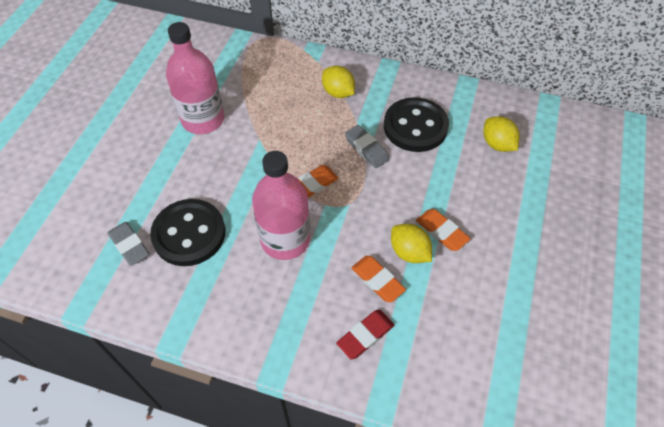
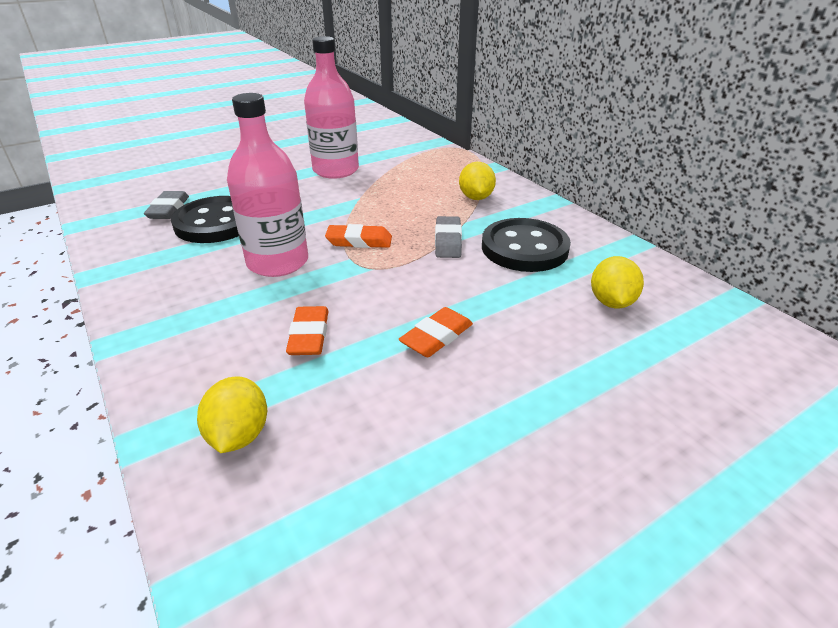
camera: 40 degrees right, 20 degrees down
red eraser [336,310,395,359] -> none
yellow lemon [391,224,432,263] -> yellow lemon moved to [197,376,267,453]
orange eraser [416,209,471,251] -> orange eraser turned 45 degrees clockwise [399,307,473,357]

